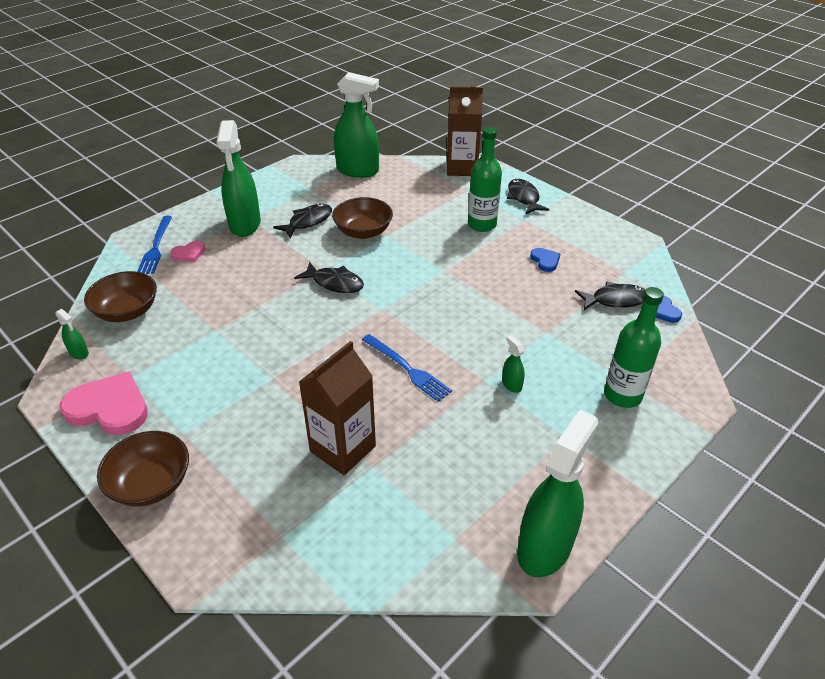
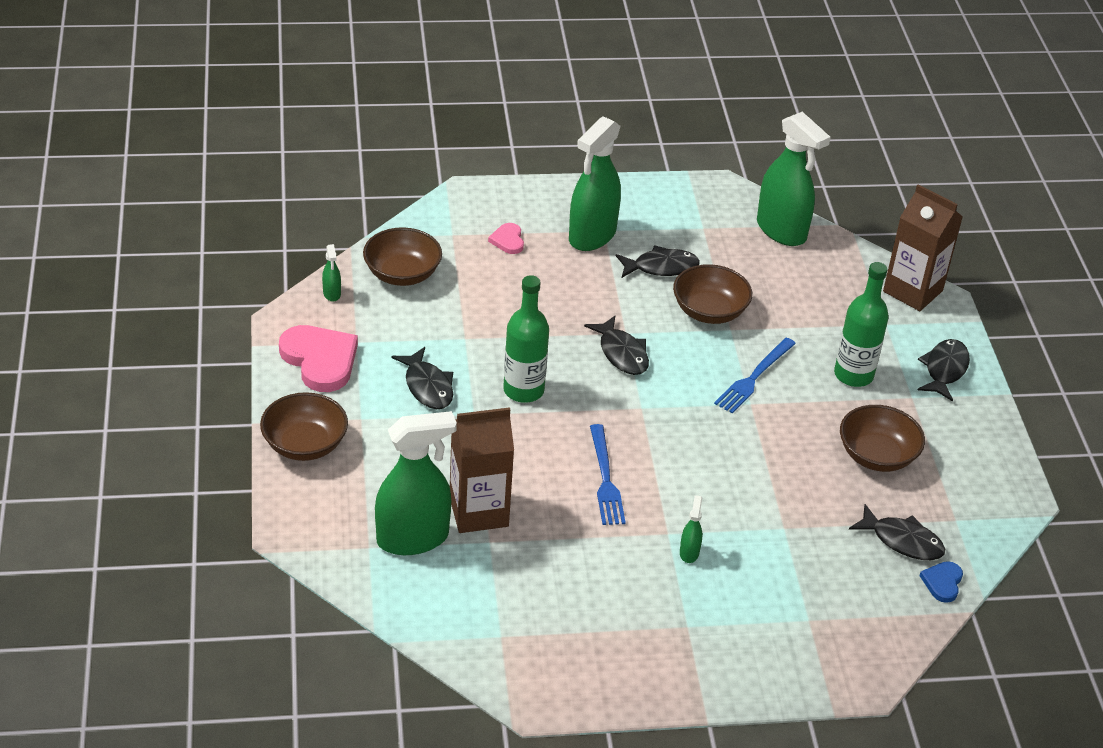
camera: 35 degrees right, 0 degrees up
blue fork [137,216,172,274] -> blue fork moved to [714,338,796,413]
pink heart [170,241,205,262] -> pink heart turned 75 degrees clockwise [488,223,524,254]
green spray bottle [517,410,599,577] -> green spray bottle moved to [375,411,457,555]
blue heart [530,248,560,272] -> brown bowl [840,405,925,472]
green bottle [604,287,664,408] -> green bottle moved to [503,275,549,403]
none -> black fish [392,347,453,409]

